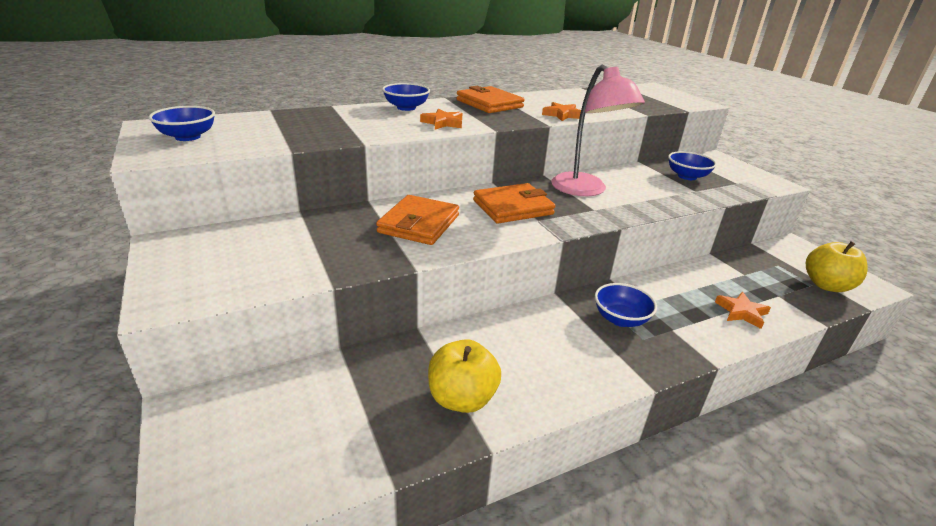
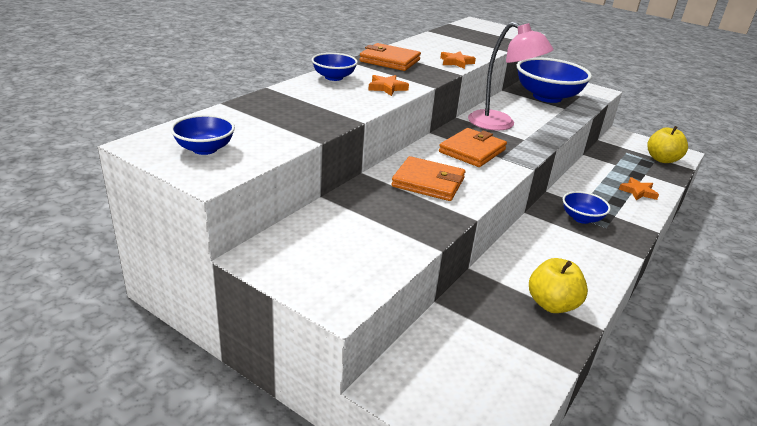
camera: 30 degrees left, 0 degrees up
orange wallet [376,195,459,245] -> orange wallet turned 60 degrees counterclockwise [391,156,465,201]
blue bowl [668,151,717,180] -> blue bowl [517,57,592,103], size x1.95

